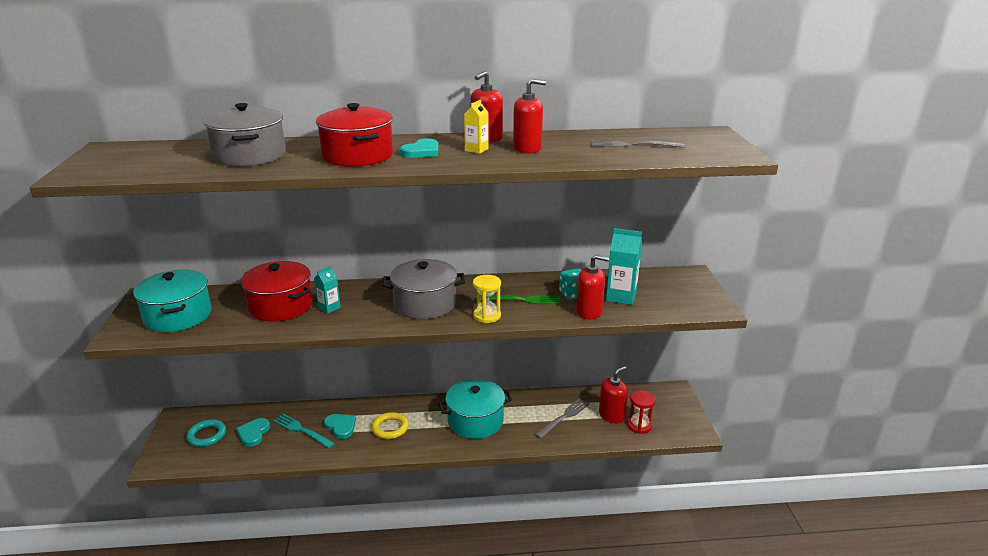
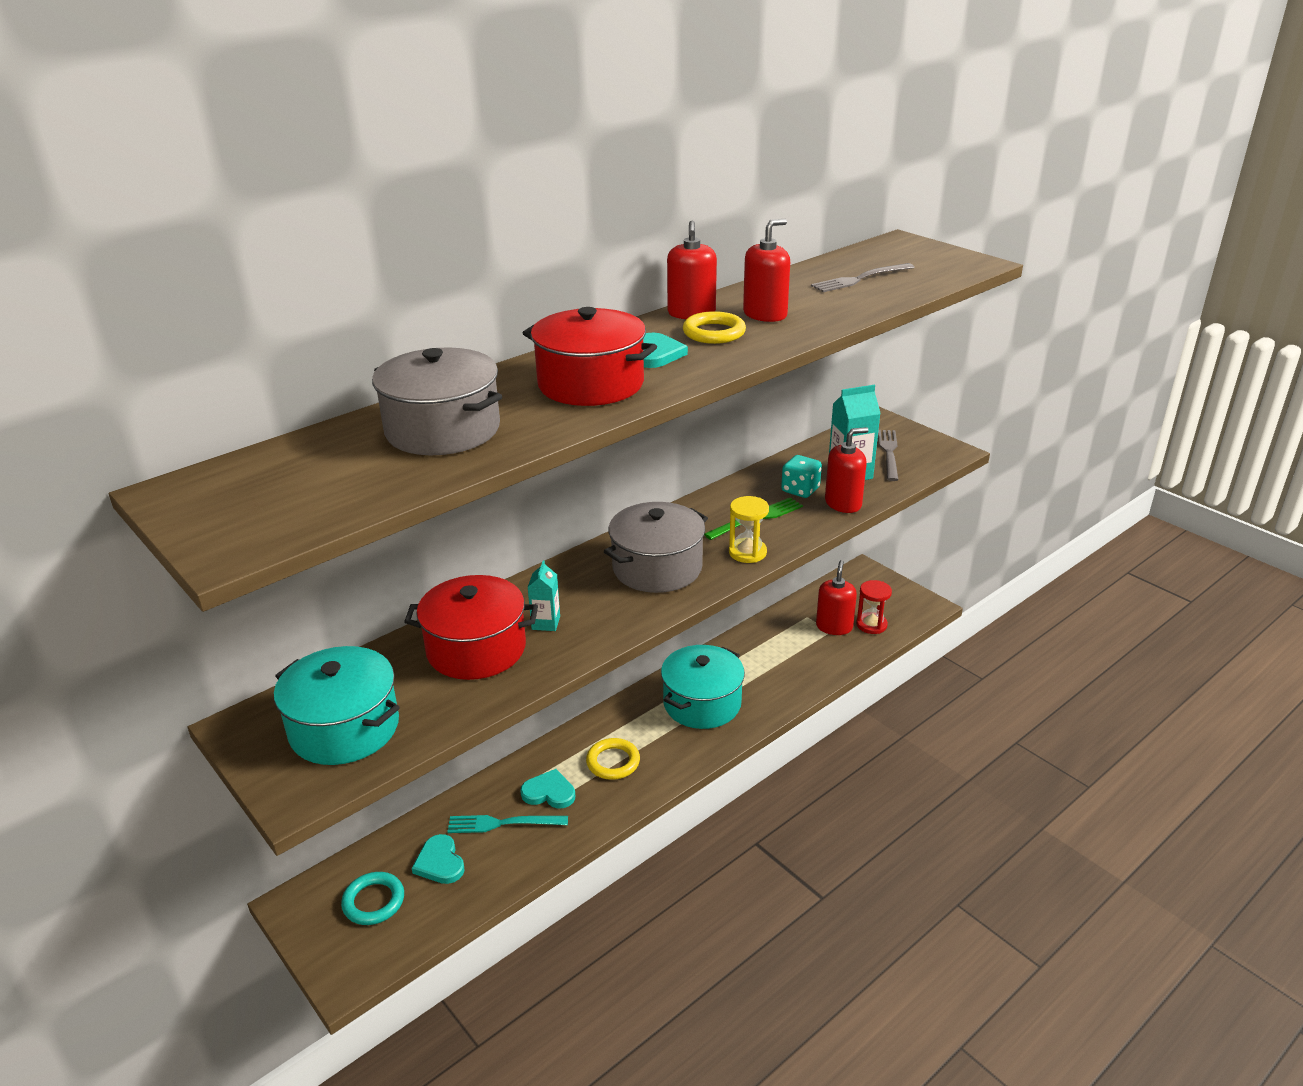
camera: 35 degrees left, 5 degrees up
yellow carton [464,100,489,154] -> yellow ring [683,311,746,344]
grey fork [535,398,589,439] -> grey fork moved to [878,430,899,481]

